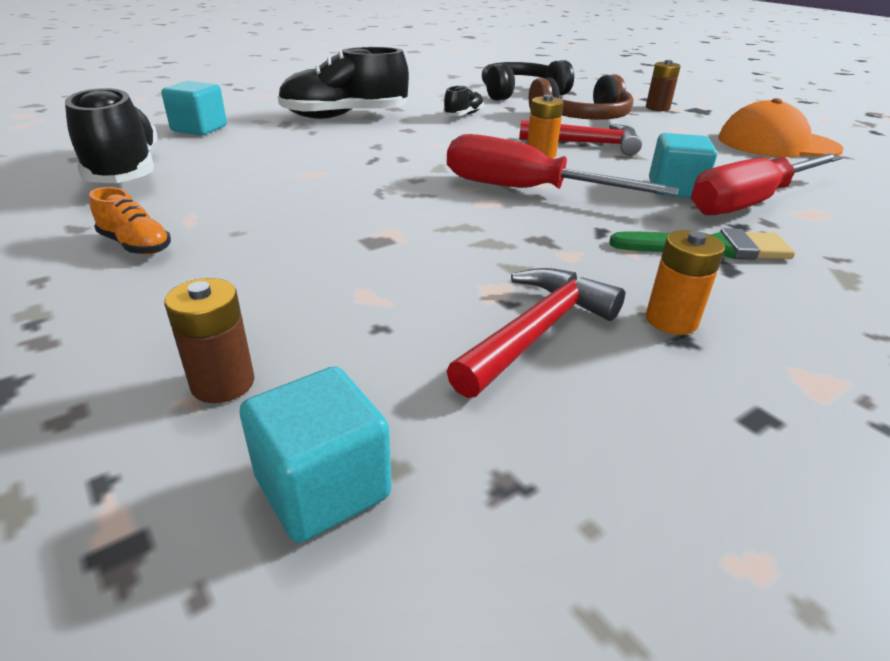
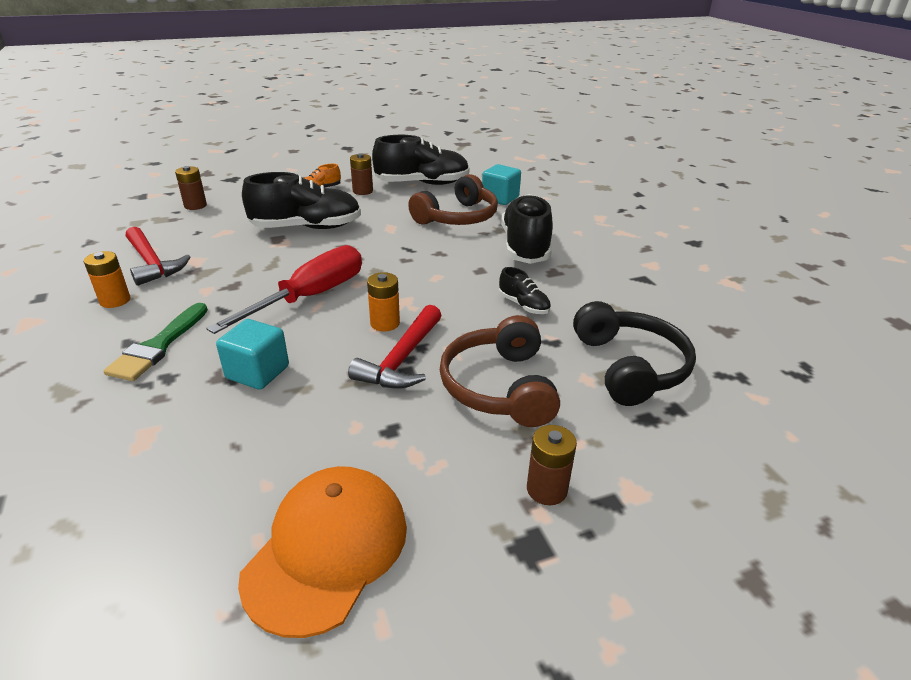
camera: 105 degrees right, 0 degrees up
turquoise cube [240,366,392,543] -> none
red screwdriver [691,153,842,215] -> none
none -> black shoe [242,172,361,229]
none -> brown battery [350,153,373,195]
none -> brown headphones [408,174,498,225]

